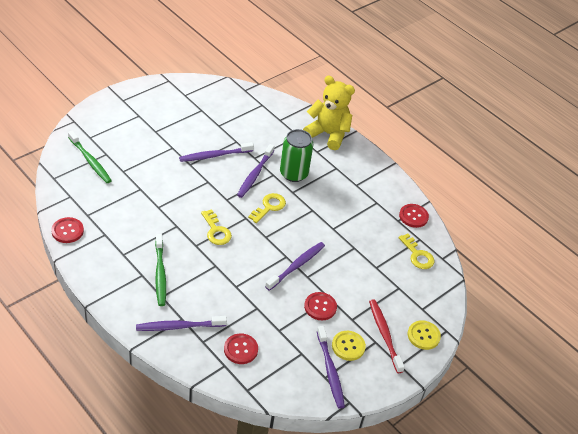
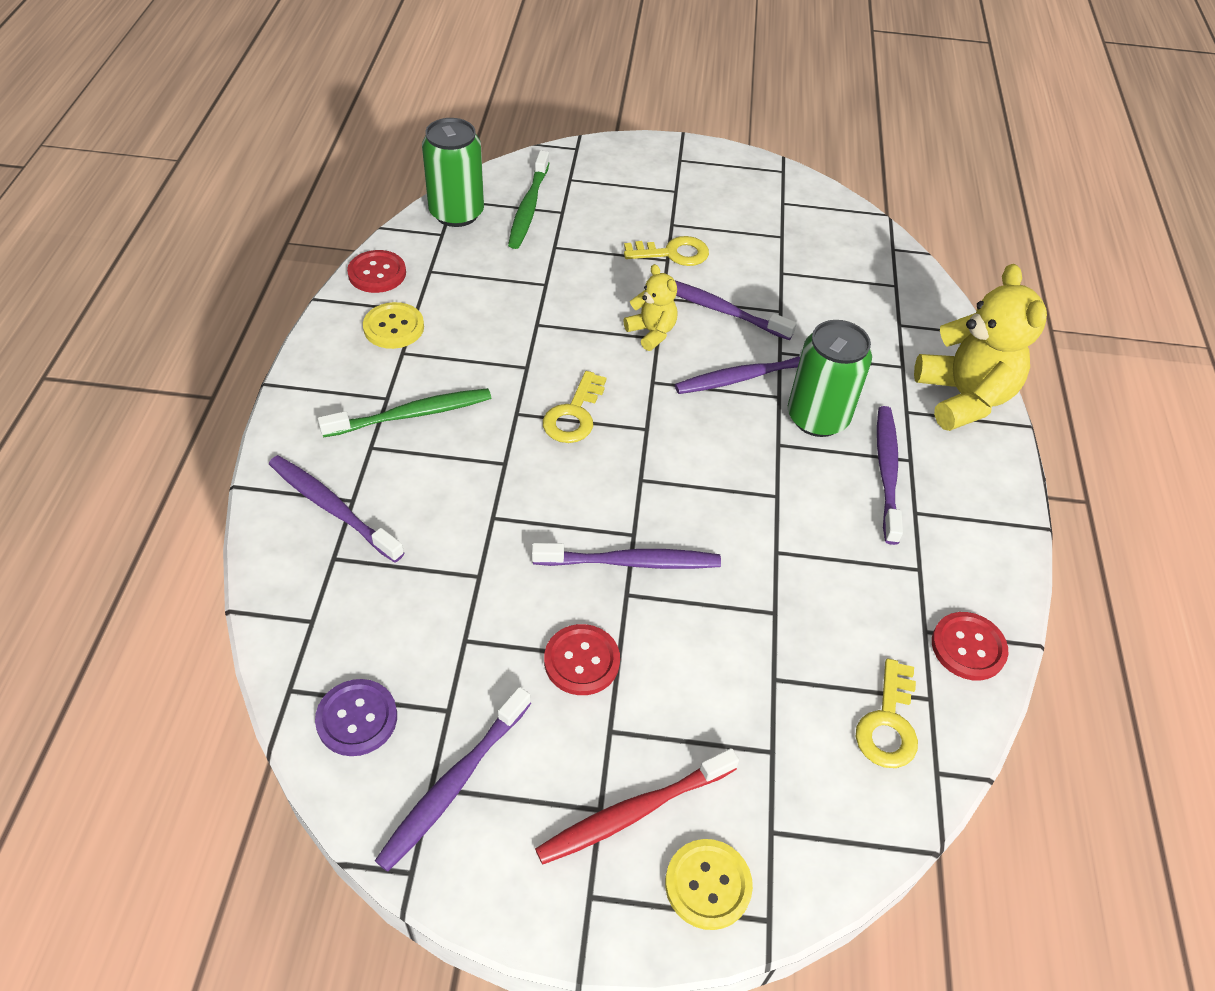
camera: 50 degrees right, 5 degrees up
green toothbrush [155,234,166,306] -> green toothbrush turned 150 degrees counterclockwise [318,388,491,438]
red button [224,333,258,364] -> none
yellow key [248,193,286,223] -> yellow key moved to [624,236,709,266]
yellow button [332,331,366,361] -> yellow button moved to [363,302,424,349]
red toothbrush [369,299,405,373] -> red toothbrush turned 150 degrees counterclockwise [535,748,739,865]
none -> purple button [315,679,397,756]
none -> green can [422,118,484,227]
none -> yellow teddy bear [624,264,677,351]
none -> purple toothbrush [877,406,903,545]

